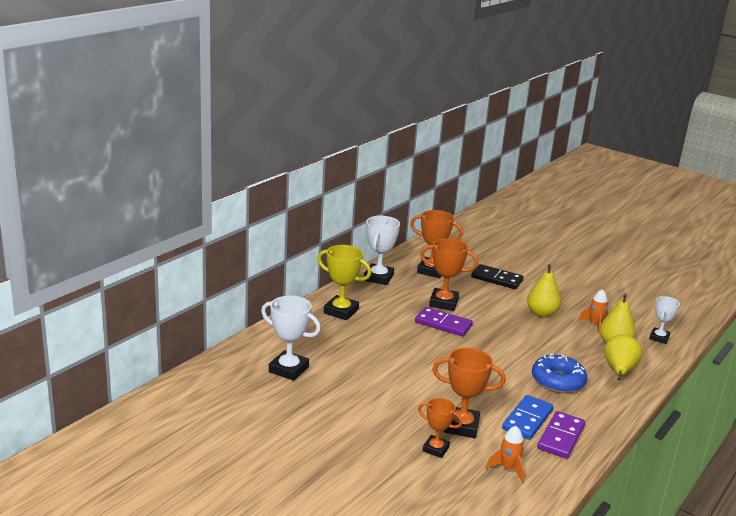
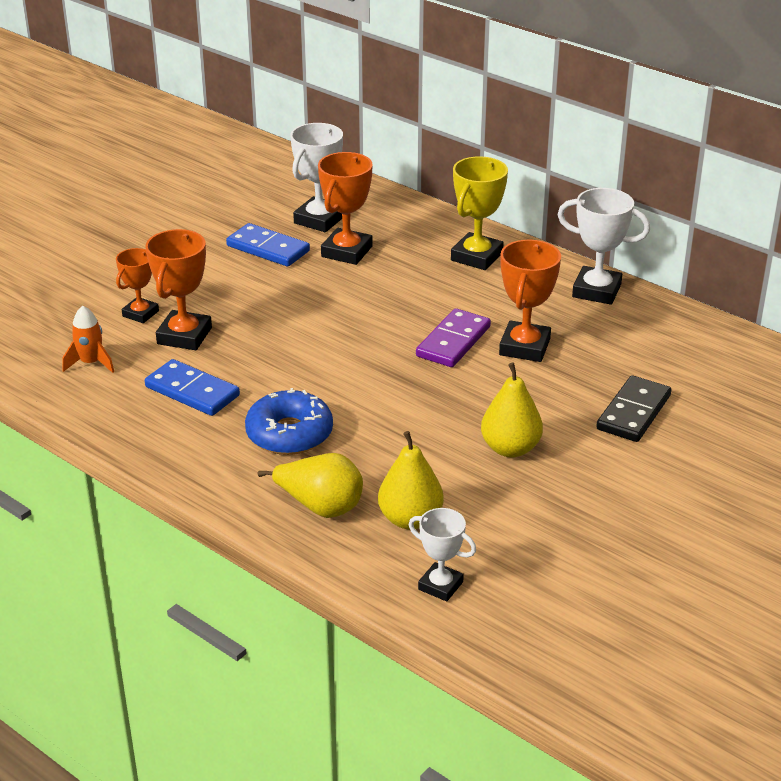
camera: 95 degrees right, 10 degrees up
orange trophy [410,210,463,278] -> orange trophy moved to [318,152,373,265]
purple domino [537,411,585,459] -> none
orange rocket [578,289,609,334] -> none
none -> blue domino [226,223,310,267]

